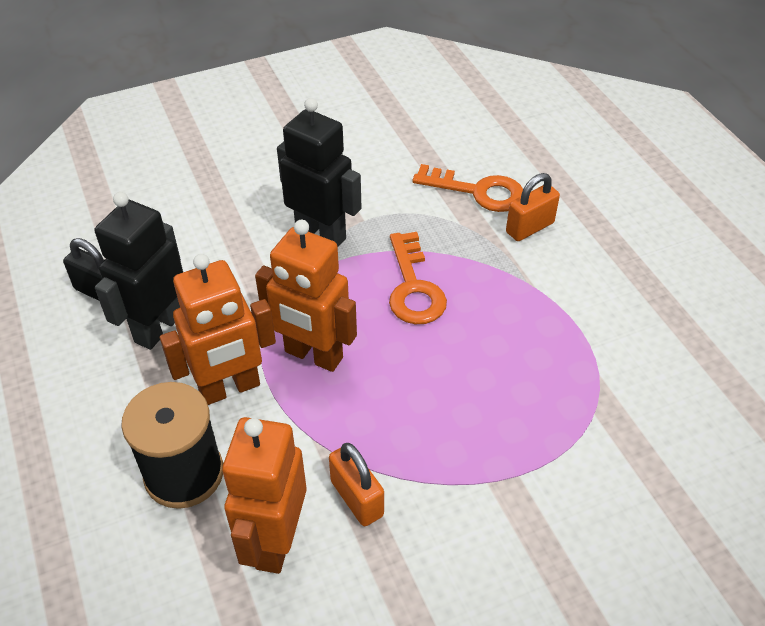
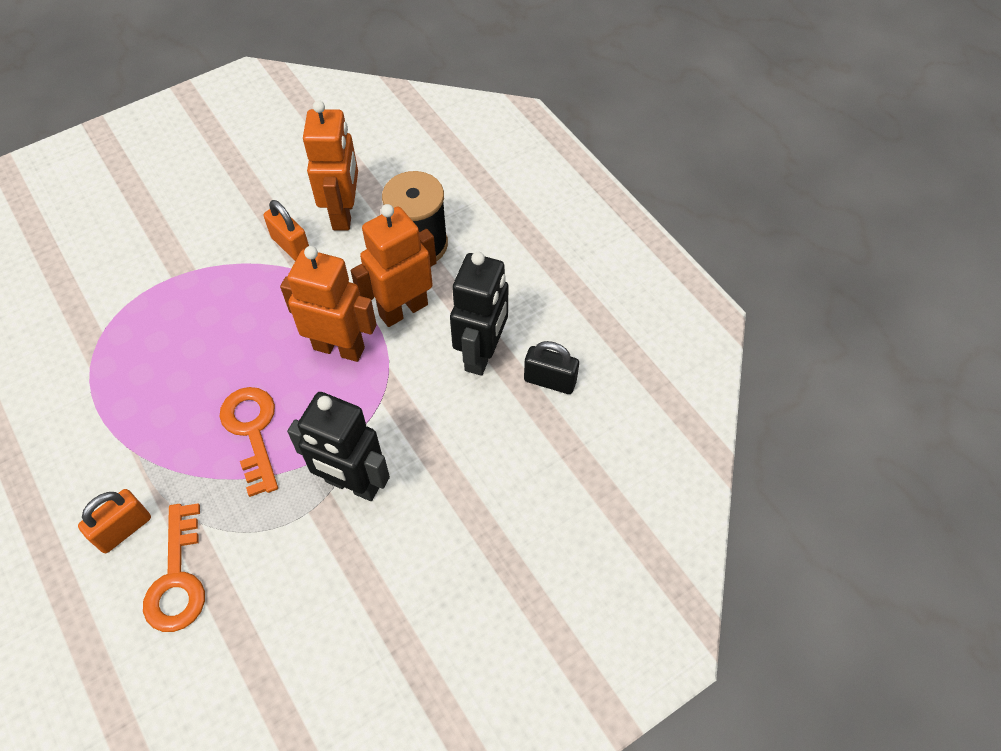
camera: 170 degrees right, 10 degrees up
orange key [412,164,523,212] -> orange key turned 105 degrees counterclockwise [143,503,205,632]

